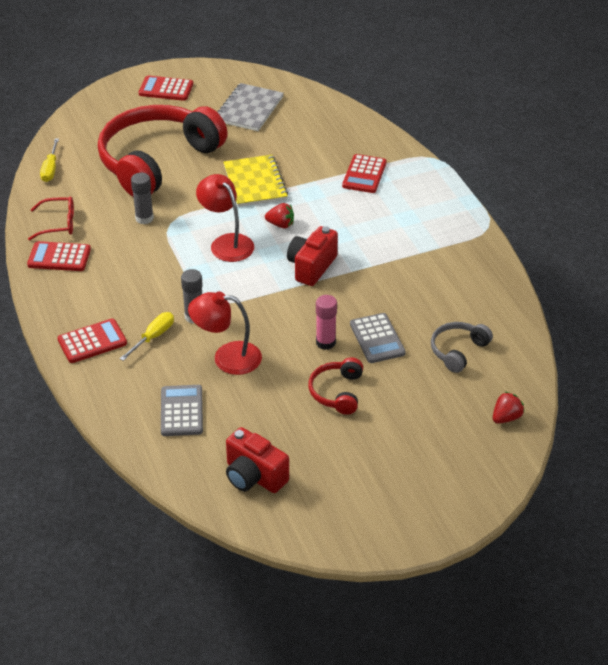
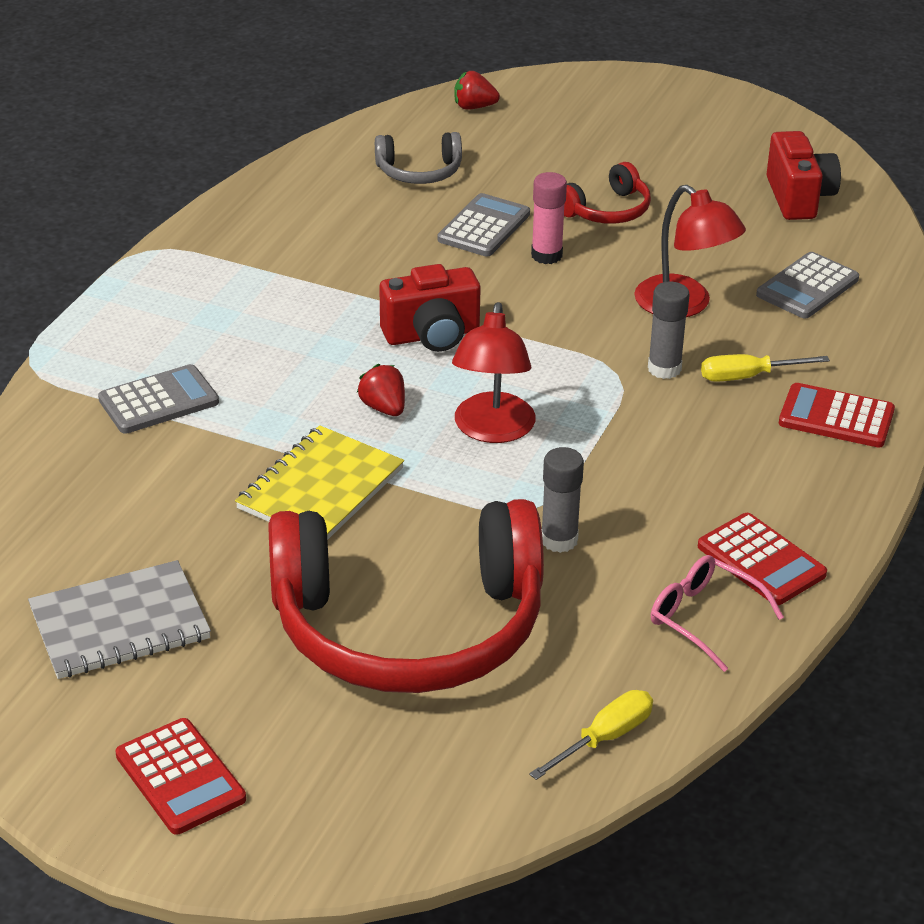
camera: 135 degrees left, 5 degrees down
red glasses [28,196,74,240] -> pink glasses [651,555,784,672]
red calculator [342,154,387,193] -> grey calculator [98,364,219,434]

